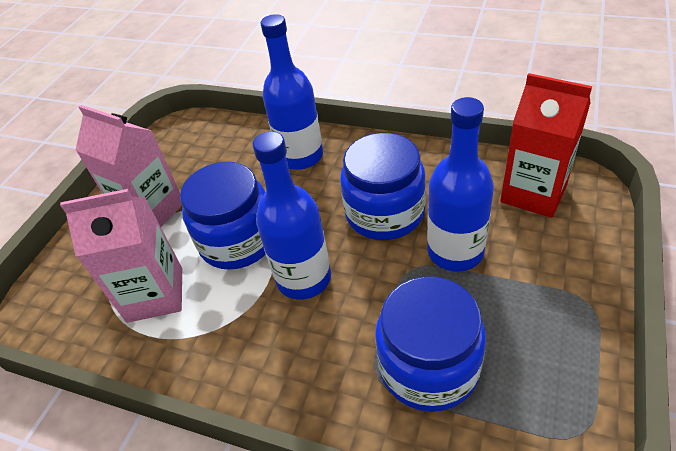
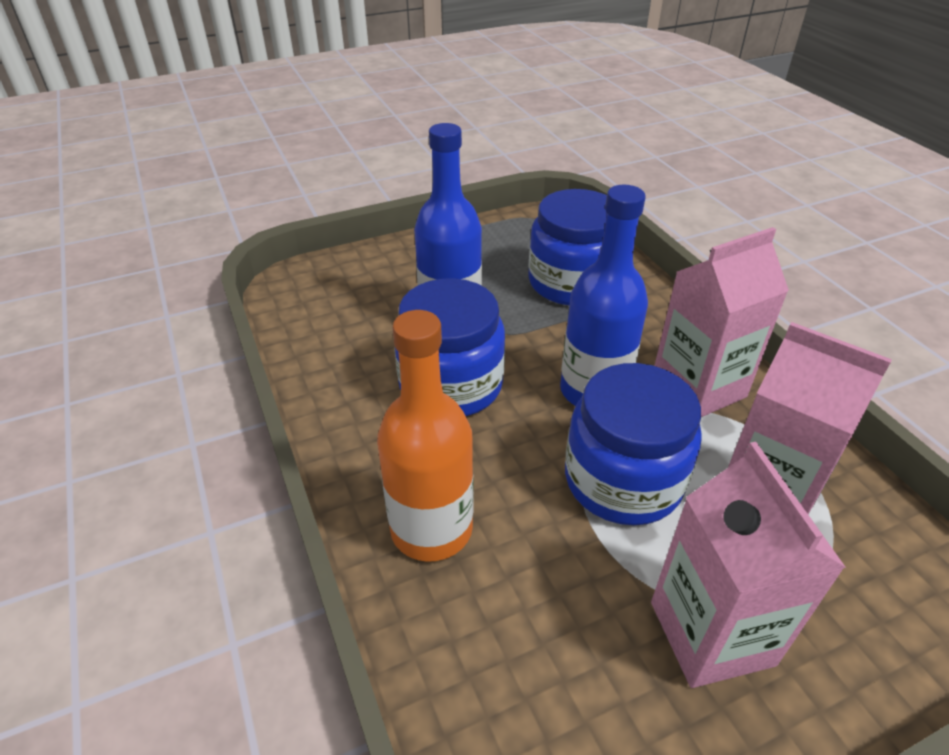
camera: 140 degrees left, 5 degrees down
blue bottle [261,14,323,170] -> orange bottle [377,310,473,562]
red carton [500,73,592,218] -> none
none -> pink carton [654,227,789,417]

